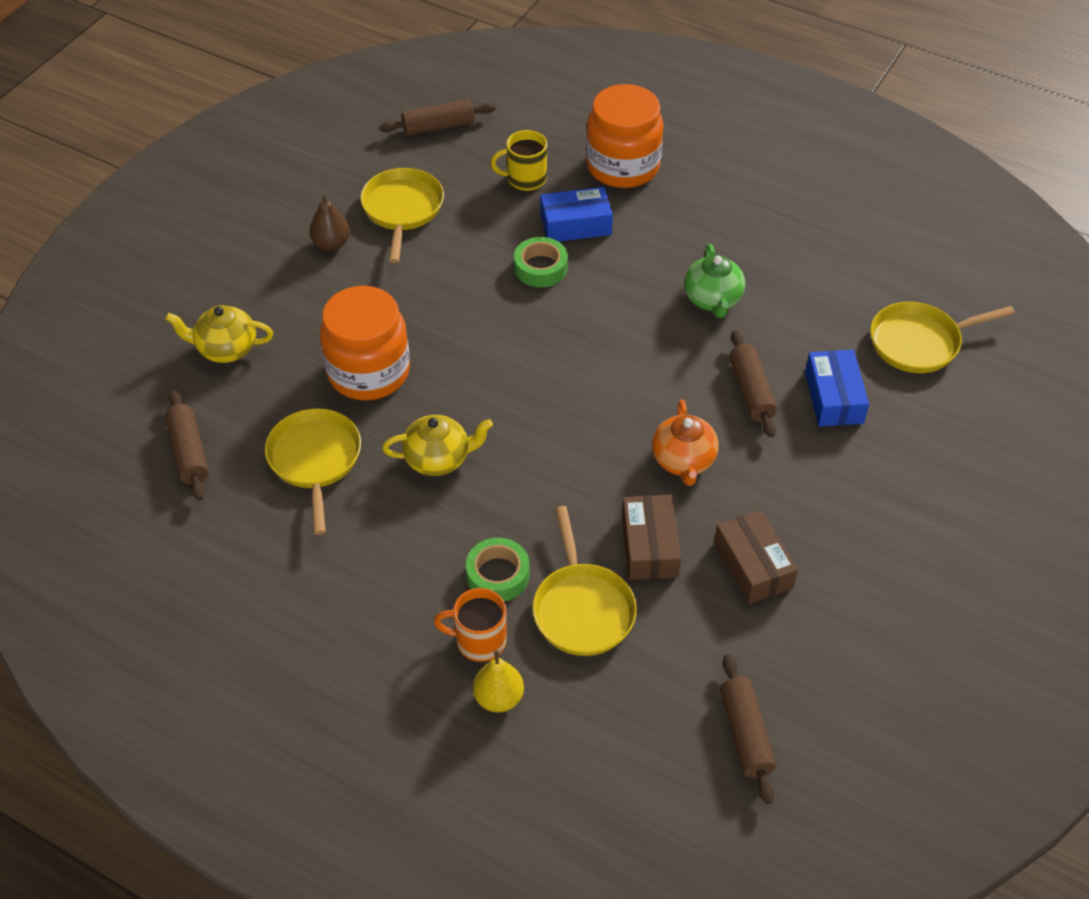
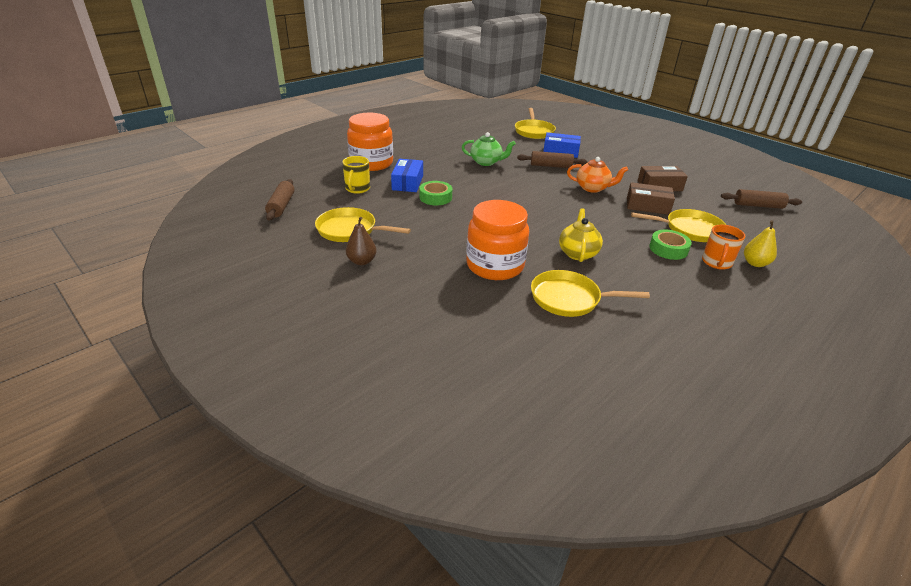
camera: 75 degrees left, 15 degrees down
yellow teapot [165,305,273,363] -> none
brown rolling pin [165,390,209,500] -> none

